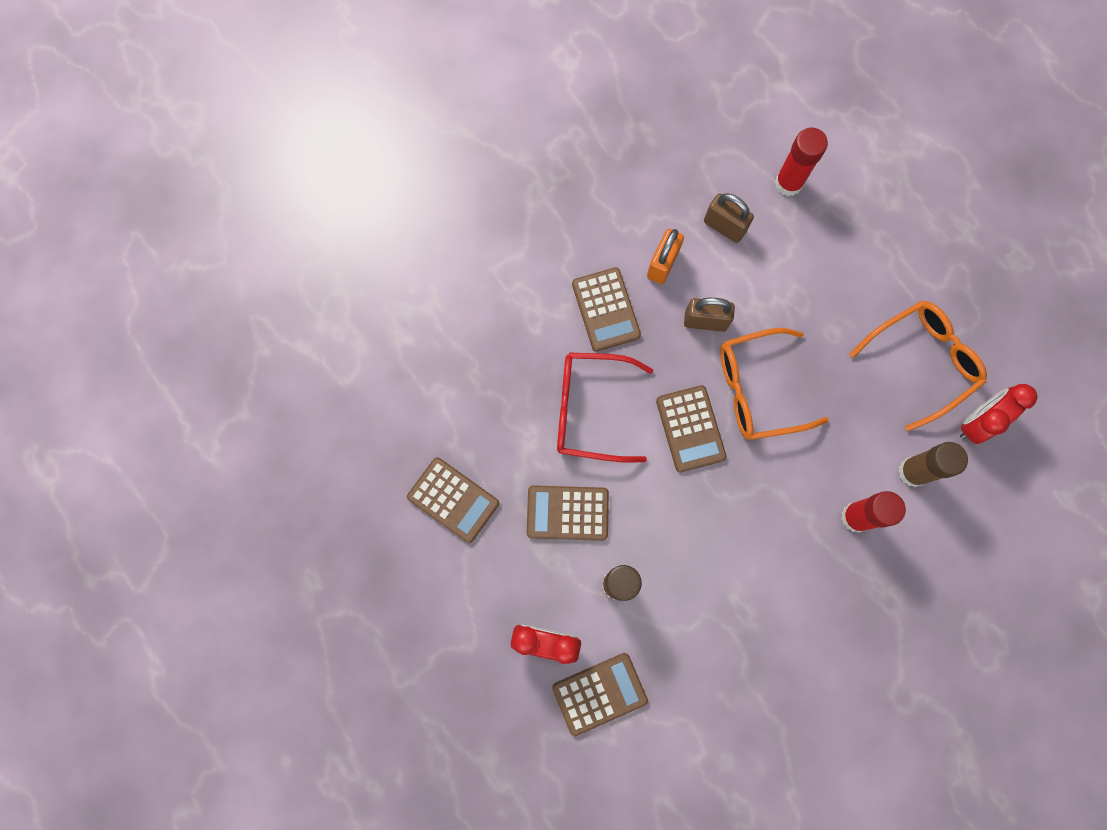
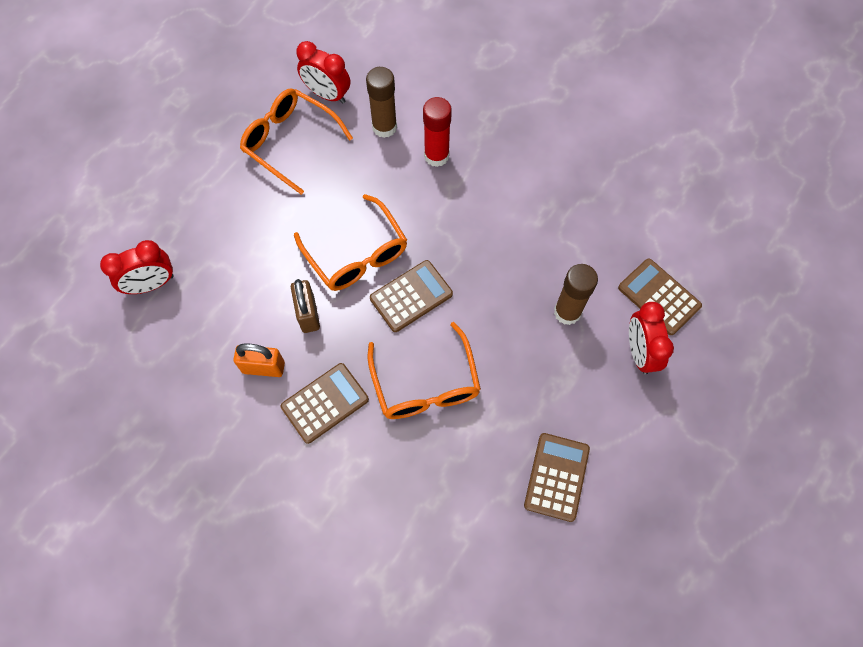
camera: 110 degrees left, 10 degrees down
brown calculator [527,485,609,541] -> none
red glasses [557,352,653,463] -> orange glasses [368,322,481,419]
brown padlock [704,193,754,243] -> none
red glue stick [775,127,828,196] -> red clock [100,240,174,294]

